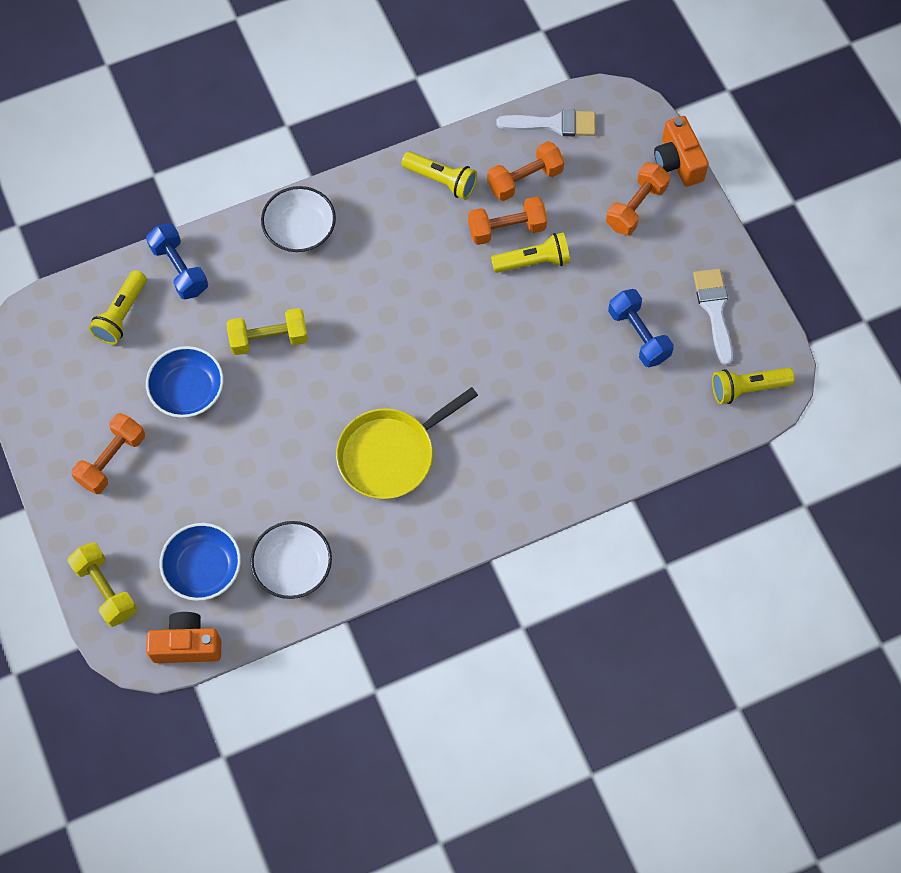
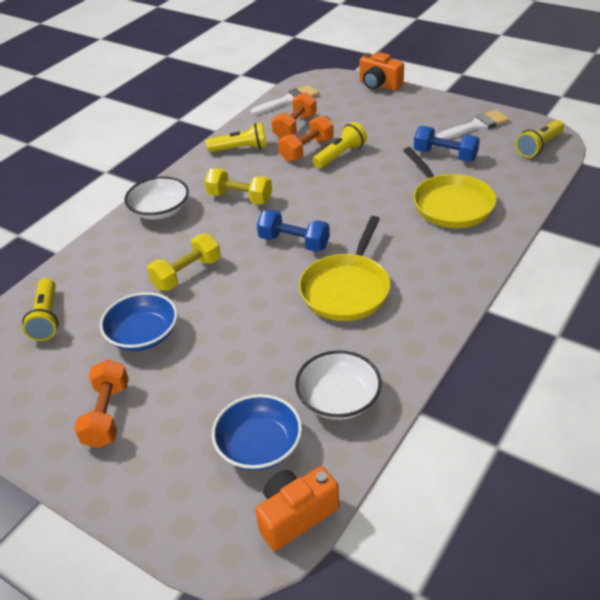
camera: 30 degrees left, 25 degrees down
yellow dumbbell [67,542,137,627] -> yellow dumbbell moved to [204,168,272,205]
blue dumbbell [146,223,208,299] -> blue dumbbell moved to [257,209,330,252]
orange dumbbell [606,162,670,235] -> none
white brush [693,269,733,365] -> white brush turned 105 degrees clockwise [436,110,509,140]
none -> yellow pan [403,147,496,228]

